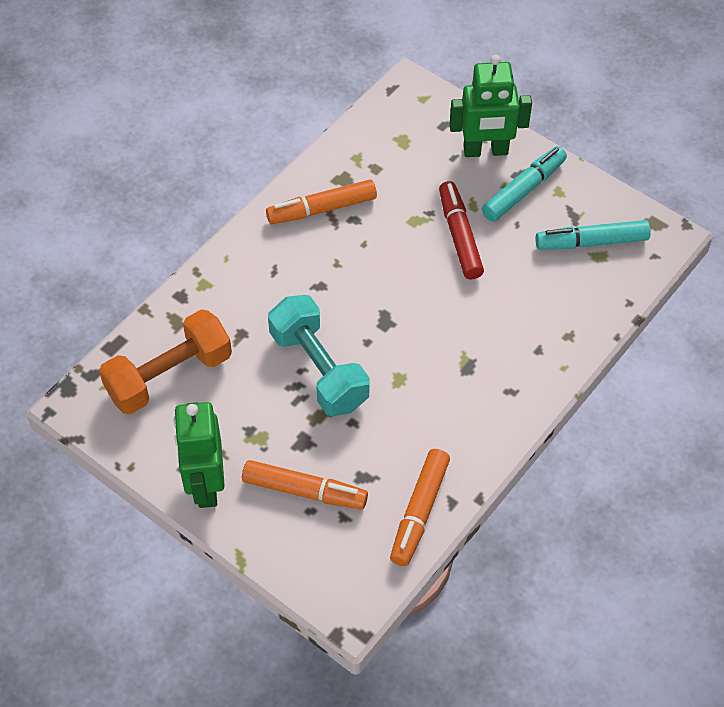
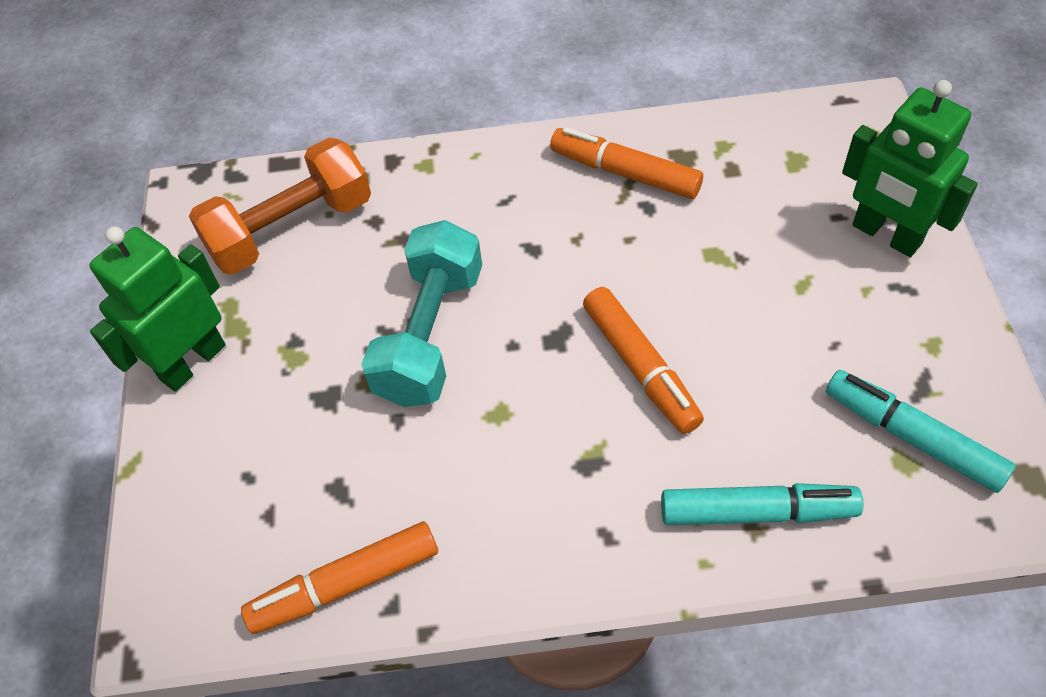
camera: 50 degrees right, 0 degrees up
orange dumbbell [99,309,232,414] -> orange dumbbell turned 45 degrees counterclockwise [189,138,371,274]
orange marker [242,460,368,510] -> orange marker moved to [583,287,704,434]
red marker [439,181,484,279] -> none
turquoise marker [482,146,567,222] -> turquoise marker moved to [661,483,863,525]

